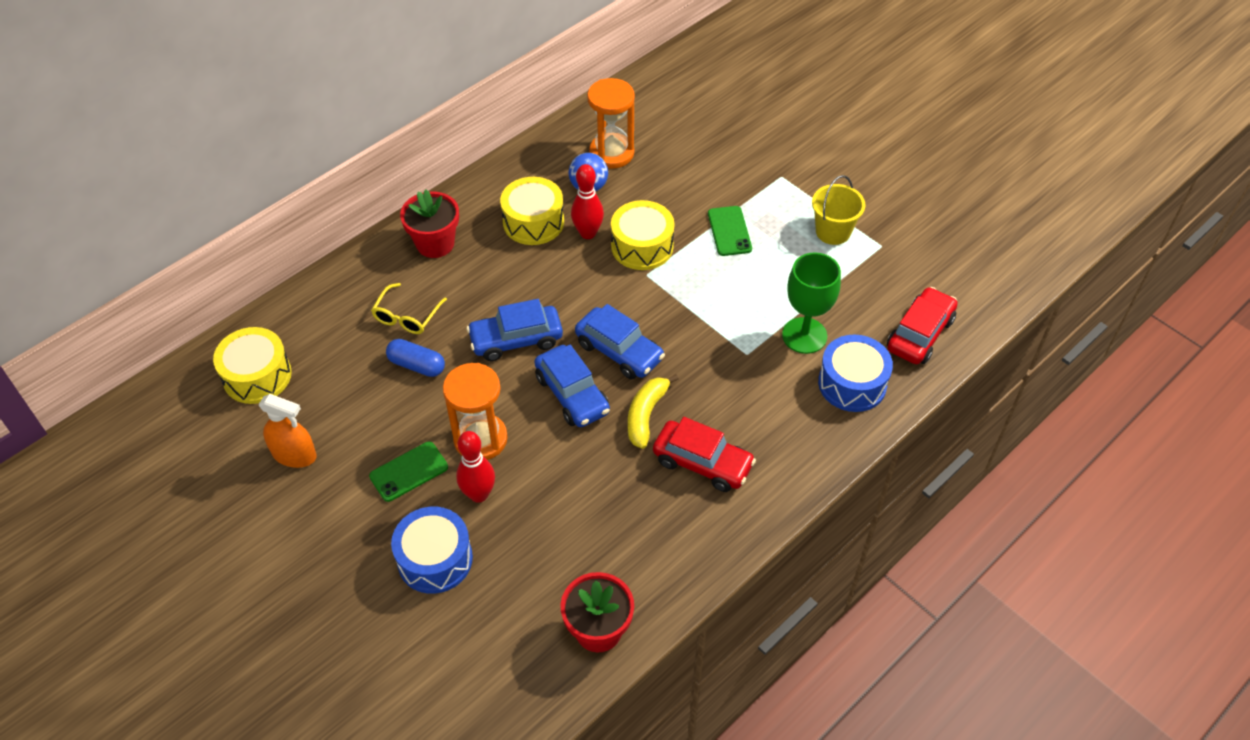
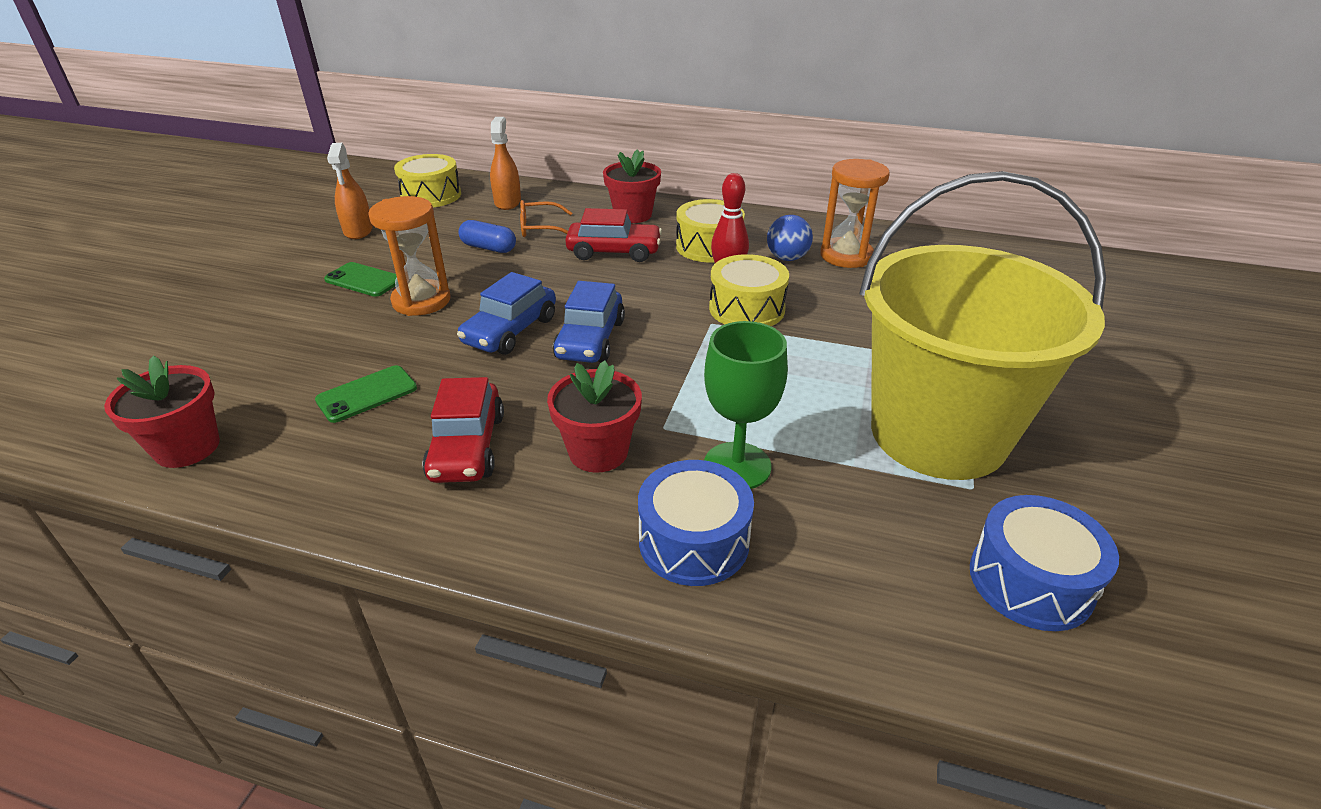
camera: 60 degrees right, 15 degrees down
yellow glasses [371,283,447,334] -> orange glasses [520,200,572,237]
blue capsule [386,339,445,377] -> blue capsule turned 60 degrees counterclockwise [458,220,516,253]
blue drum [391,507,473,594] -> blue drum moved to [970,495,1119,631]
red bowling pin [456,431,495,503] -> none
blue car [466,299,563,361] -> none
yellow banana [628,374,679,449] -> none
green phone [708,206,752,256] -> green phone moved to [315,365,417,423]
yellow bucket [812,175,865,245] -> yellow bucket [859,171,1106,480], size x2.50
red car [887,287,957,364] -> red car moved to [565,208,662,262]
none -> orange spray bottle [490,117,521,210]
none -> red flower pot [547,360,642,473]

